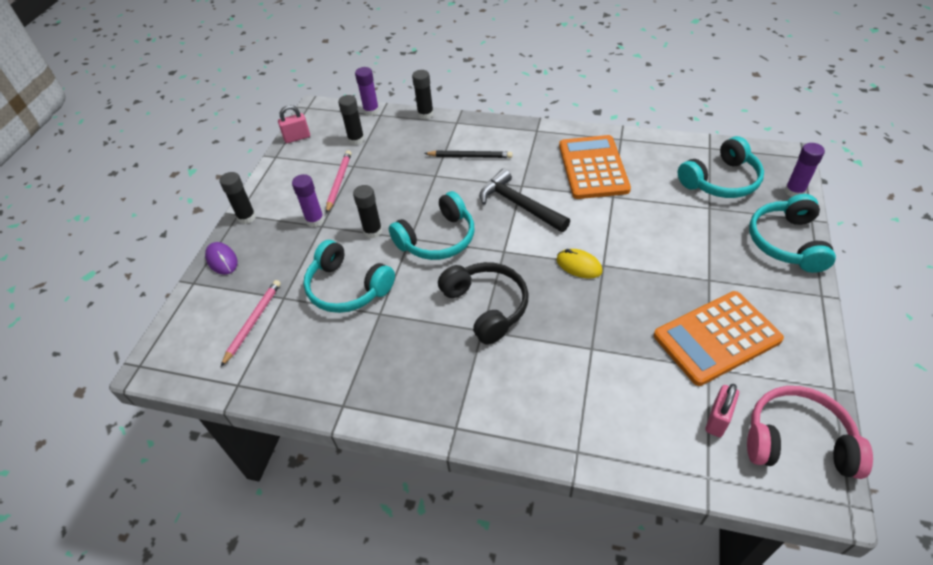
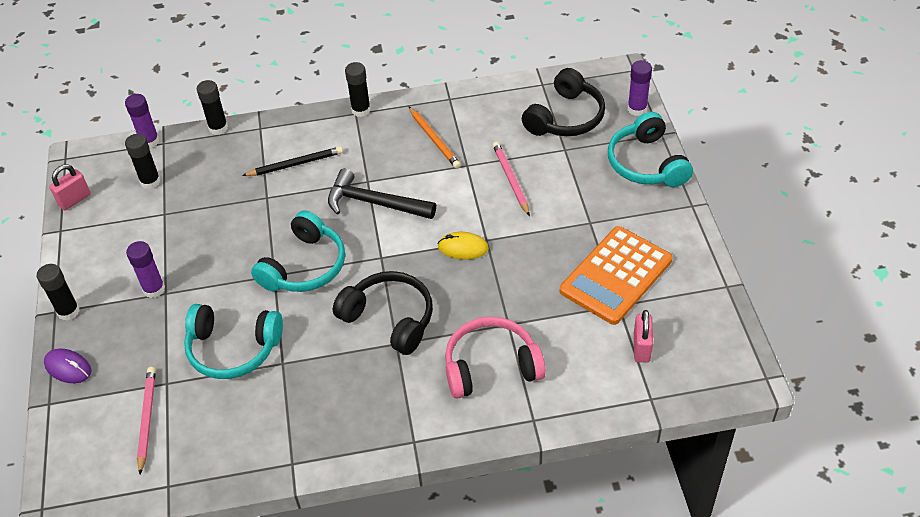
camera: 25 degrees left, 0 degrees up
pink pencil [326,150,351,214] -> pink pencil moved to [492,142,530,216]
black glue stick [353,185,382,238] -> black glue stick moved to [345,62,371,117]
orange calculator [559,135,631,199] -> orange pencil [409,107,461,169]
turquoise headphones [678,136,764,198] -> black headphones [522,68,605,136]
pink headphones [747,386,873,479] -> pink headphones moved to [445,317,546,399]

